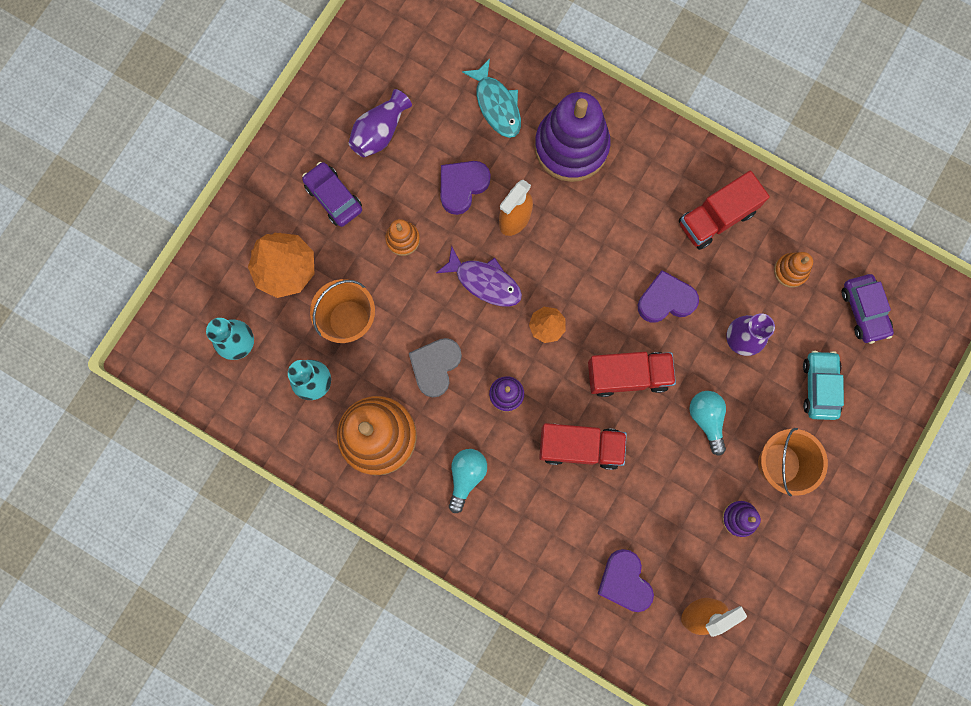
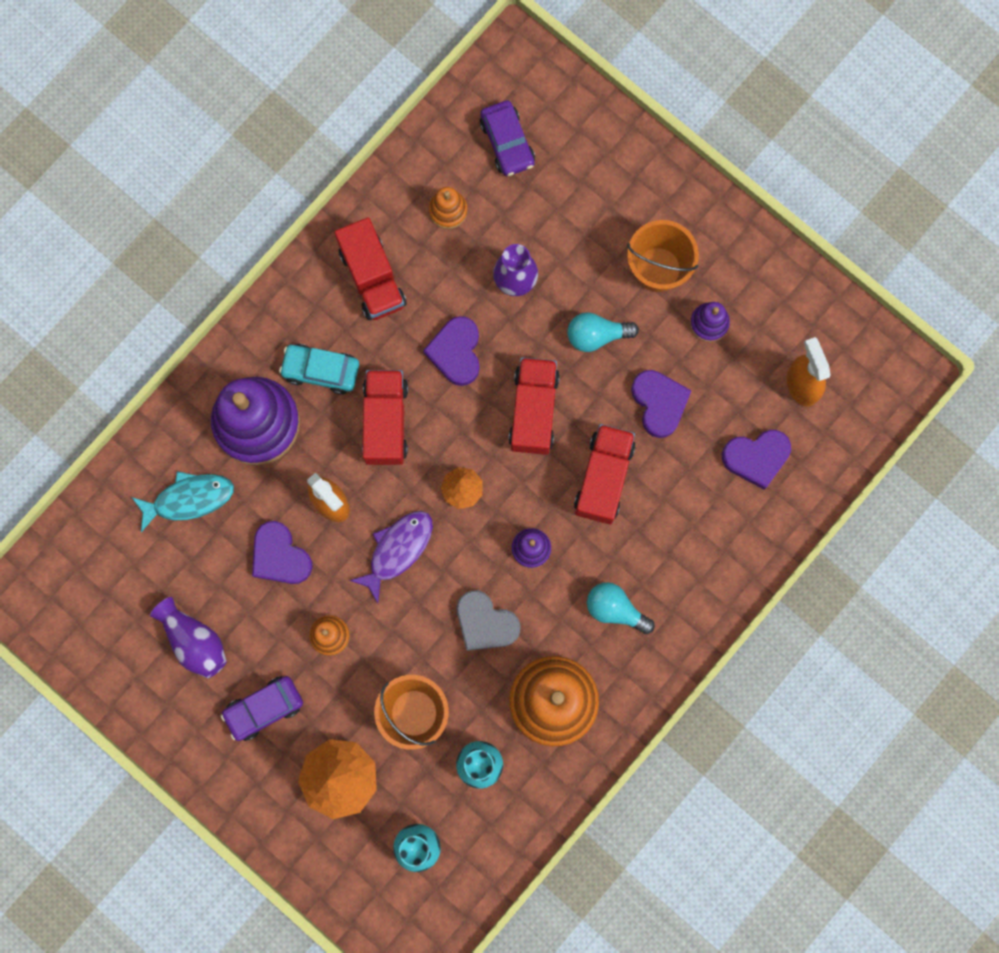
camera: 80 degrees left, 0 degrees up
turquoise car [803,351,844,420] -> turquoise car moved to [279,344,359,394]
purple car [841,274,894,344] -> purple car turned 75 degrees clockwise [480,100,535,176]
none -> red truck [362,370,408,465]
none -> purple heart [631,370,692,438]

